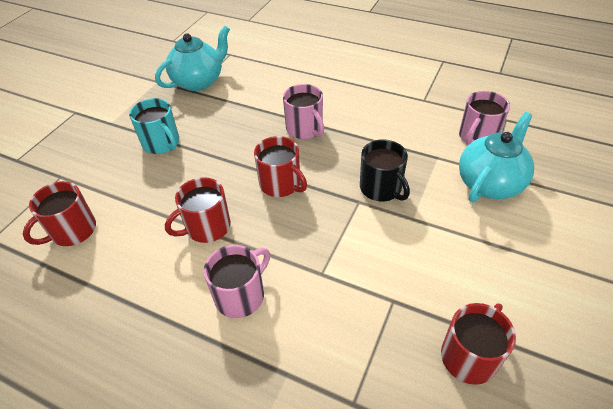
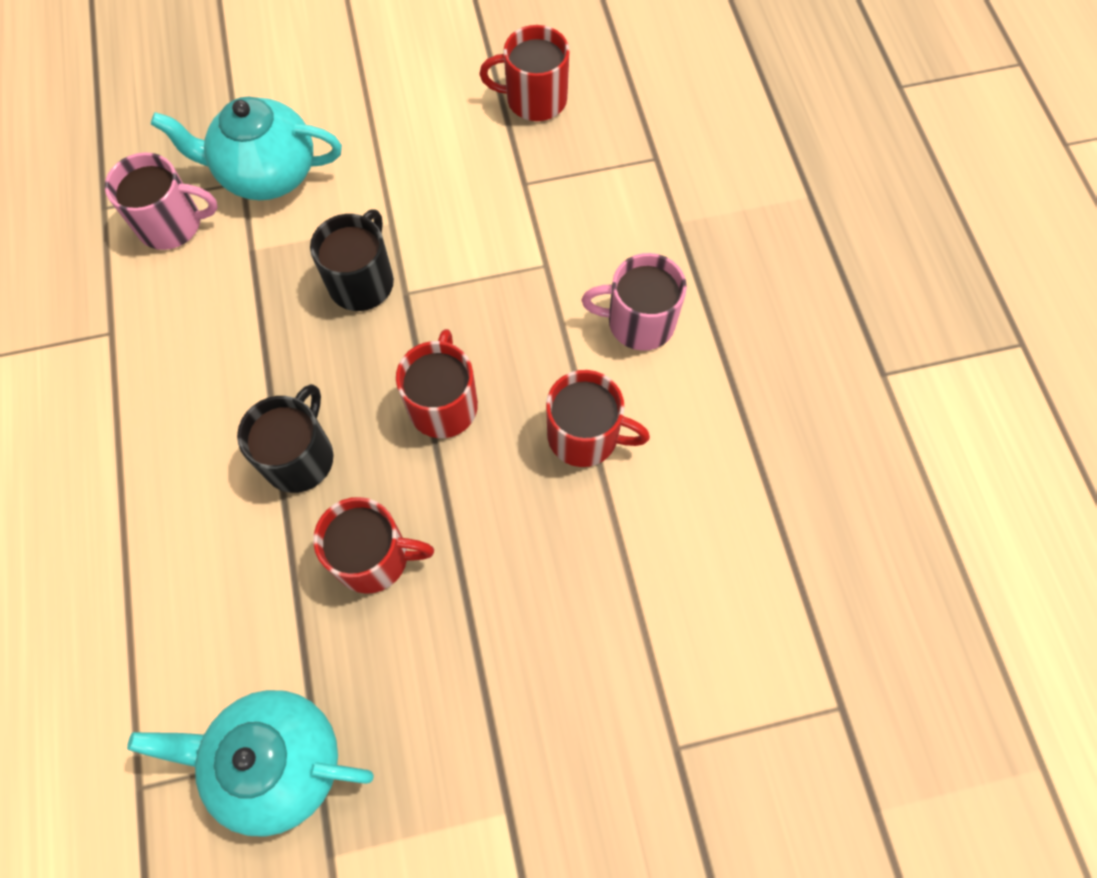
camera: 130 degrees left, 20 degrees up
red mug [23,181,96,246] -> red mug moved to [313,497,434,594]
turquoise mug [129,98,179,154] -> none
pink mug [283,84,324,139] -> black mug [237,384,334,493]

